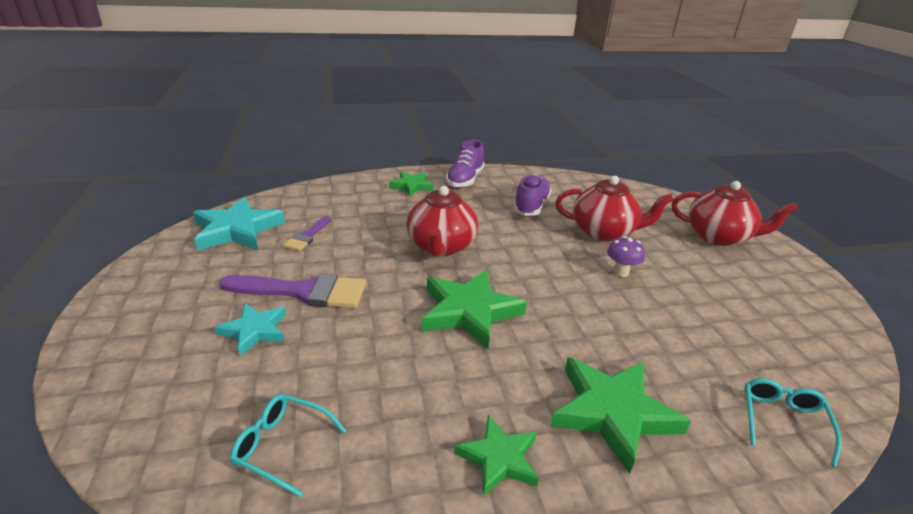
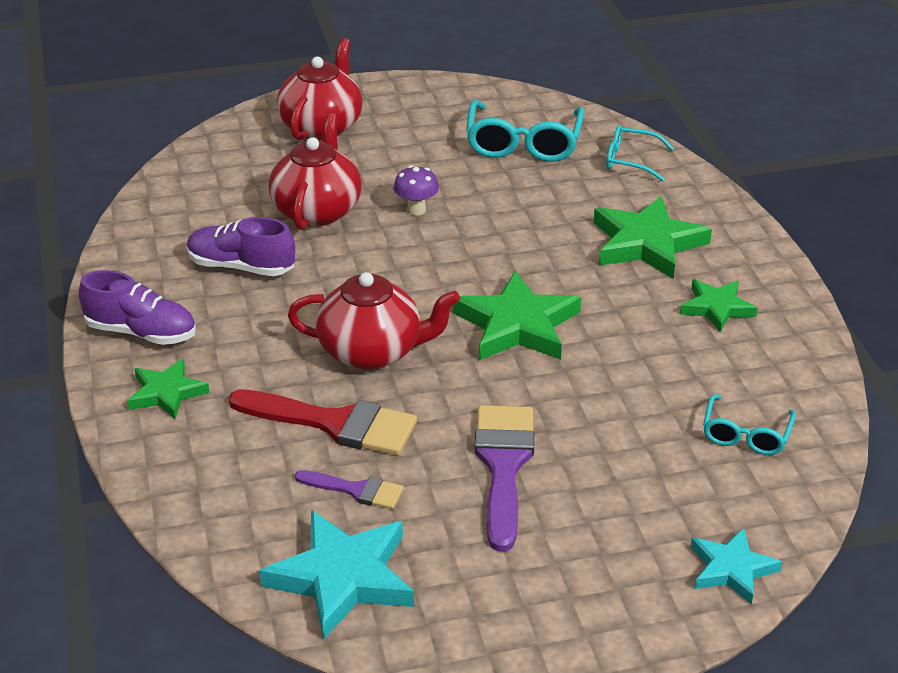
camera: 90 degrees left, 5 degrees up
turquoise star [215,303,286,356] -> turquoise star moved to [691,528,782,605]
none -> red brush [228,389,417,456]
none -> turquoise glasses [466,100,585,162]

